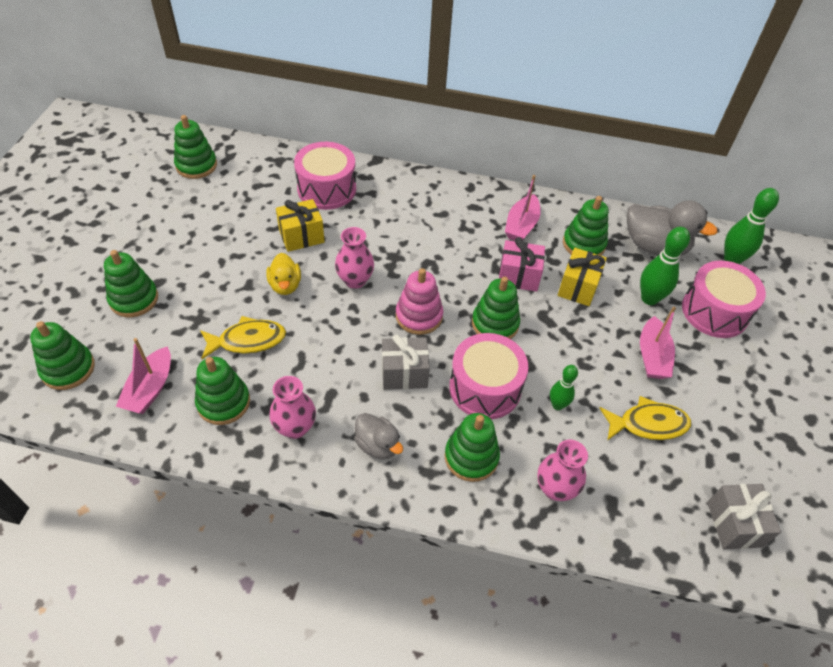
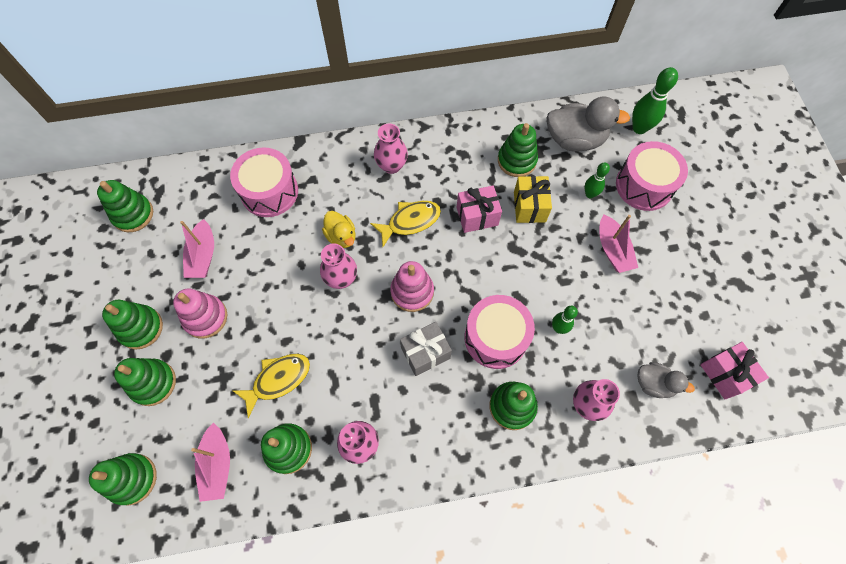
camera: 20 degrees left, 15 degrees up
yellow duck [266,253,301,295] -> yellow duck moved to [322,211,356,248]
yellow gift [276,199,325,252] -> none
grey duck [354,413,403,460] -> grey duck moved to [637,362,695,398]
green stacking toy [472,276,520,339] -> green stacking toy moved to [102,300,163,350]
pink boat [505,175,541,241] -> pink boat moved to [180,219,214,278]
yellow fish [600,396,691,441] -> yellow fish moved to [370,201,441,247]
green bowling pin [640,227,690,305] -> green bowling pin [585,162,610,198], size x0.62
grey gift [708,484,781,549] -> pink gift [700,342,769,399]
none -> pink stacking toy [173,288,227,338]
none -> pink vase [374,124,408,174]

